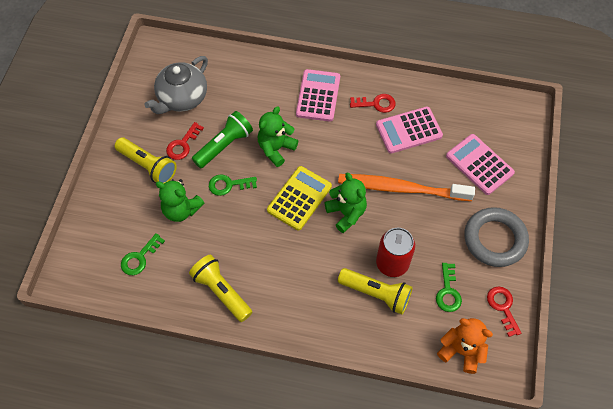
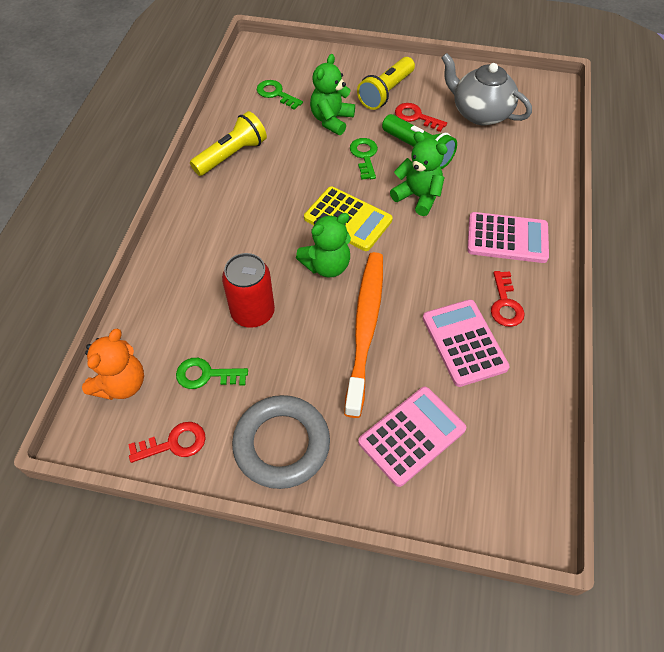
camera: 90 degrees right, 5 degrees down
yellow flashlight [338,268,413,314] -> none

